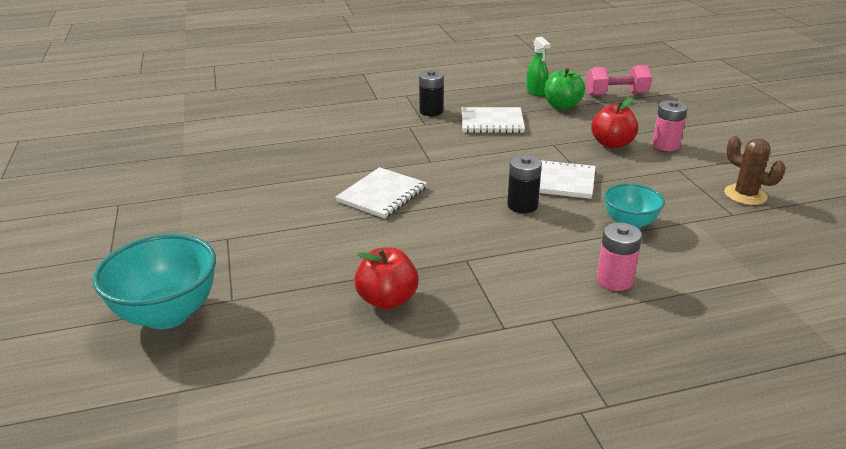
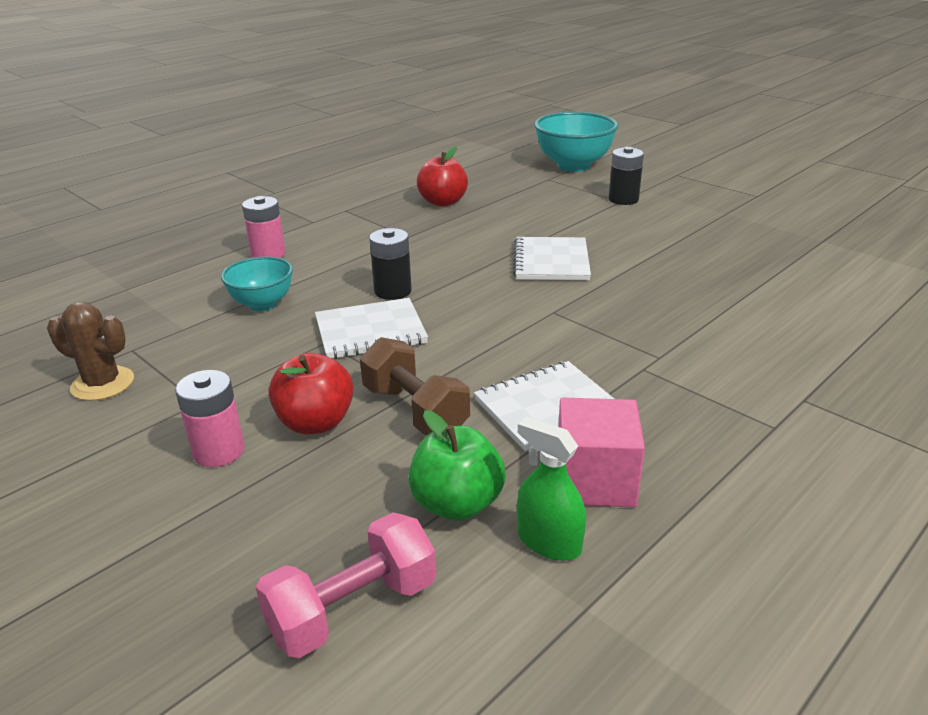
camera: 150 degrees right, 0 degrees up
black battery [419,70,444,116] -> black battery moved to [609,147,644,205]
none -> brown dumbbell [360,337,470,435]
none -> pink cube [558,398,645,507]

